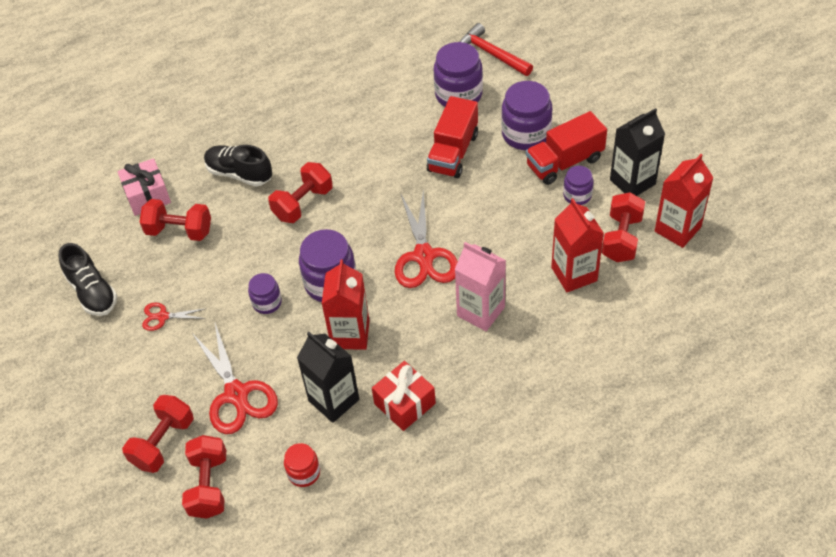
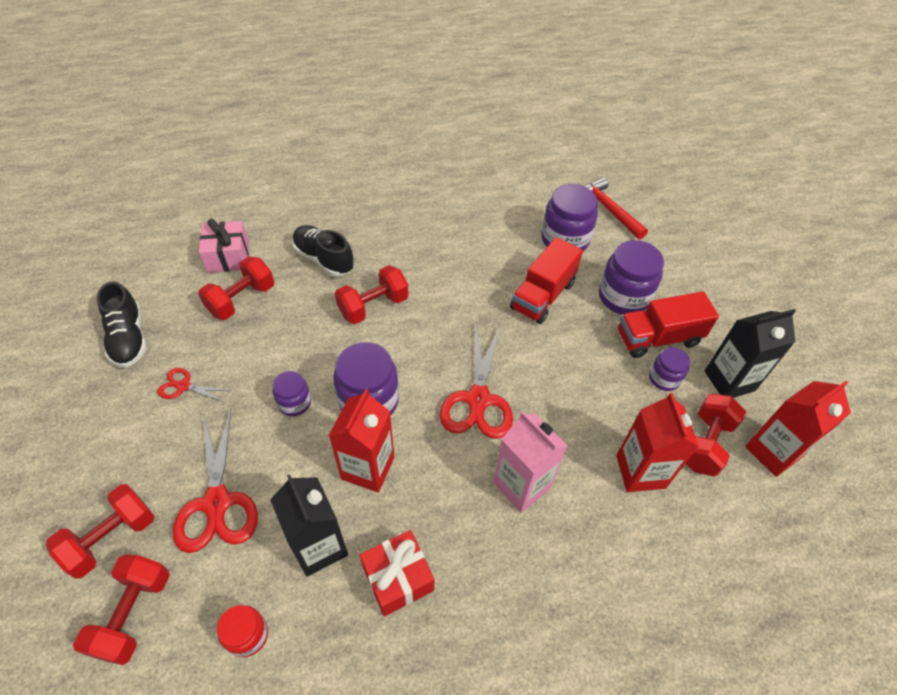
camera: 10 degrees right, 0 degrees up
red dumbbell [140,199,211,241] -> red dumbbell turned 75 degrees counterclockwise [198,256,274,320]

